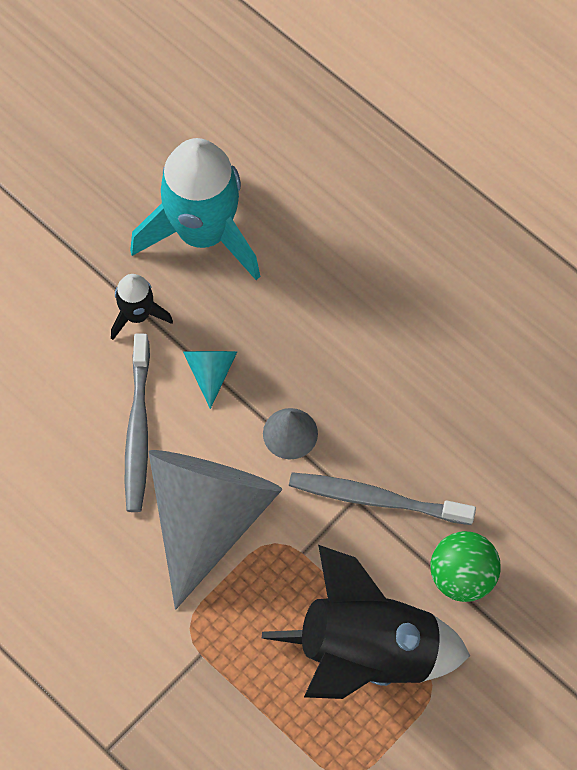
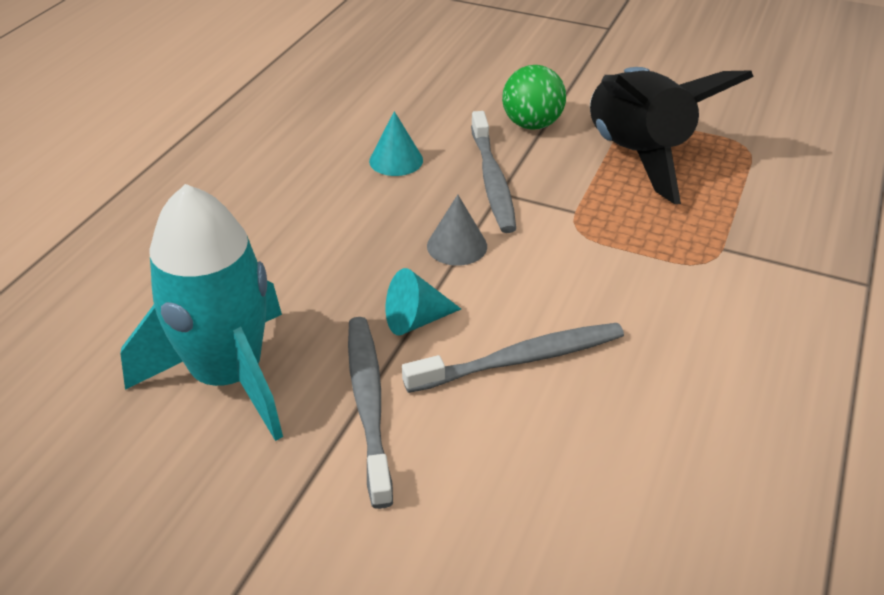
camera: 110 degrees left, 25 degrees down
black rocket [111,274,173,340] -> grey toothbrush [348,317,393,509]
grey cone [148,450,283,609] -> none
none -> turquoise cone [369,111,423,176]

